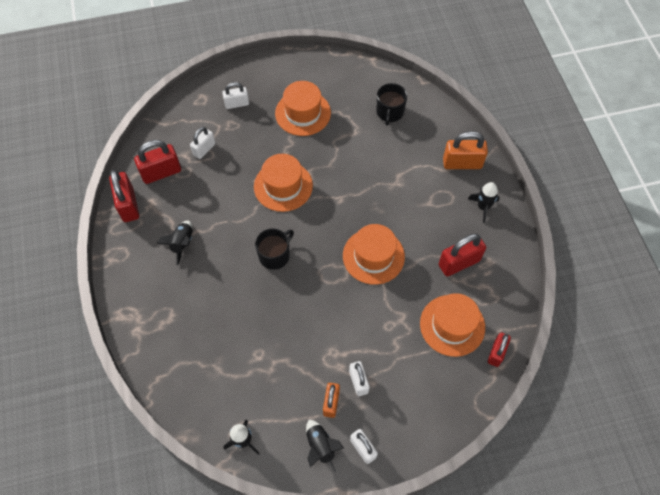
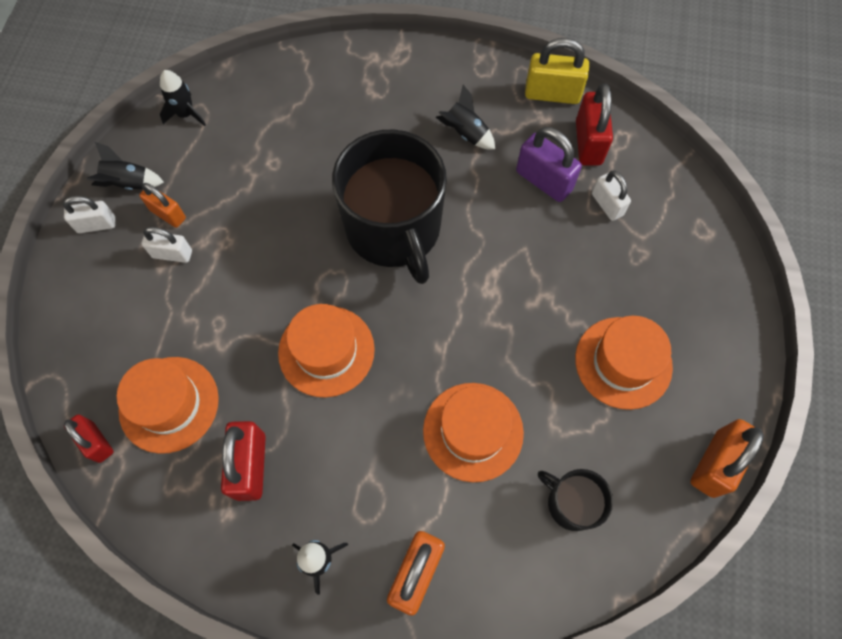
camera: 115 degrees right, 5 degrees up
red padlock [109,170,139,222] -> yellow padlock [525,38,589,104]
white padlock [222,82,249,109] -> none
orange hat [254,154,313,212] -> orange hat moved to [423,383,524,482]
black mug [255,228,294,270] -> black mug [332,130,447,284], size x2.14
none -> purple padlock [516,127,582,202]
none -> orange padlock [690,419,764,498]

